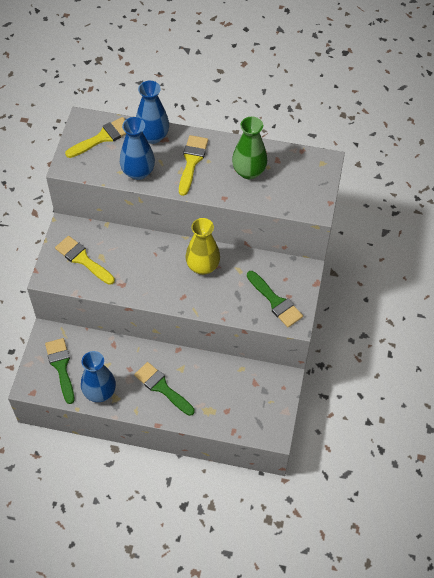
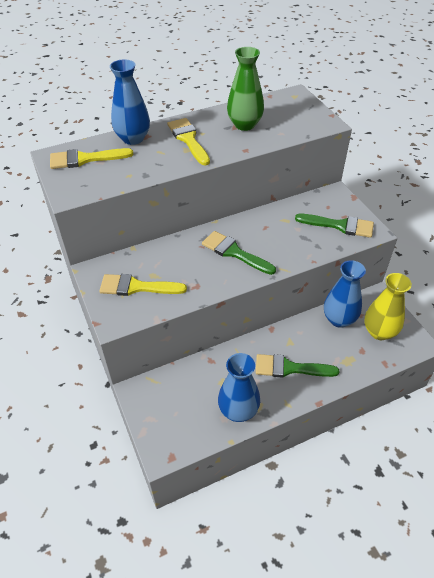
camera: 35 degrees left, 10 degrees down
green brush [45,338,74,404] -> green brush moved to [202,231,276,275]
yellow brush [65,117,126,158] -> yellow brush turned 120 degrees counterclockwise [50,148,134,169]
blue vase [120,117,155,180] -> blue vase moved to [324,260,366,328]
yellow vase [186,218,220,275] -> yellow vase moved to [365,273,412,340]

